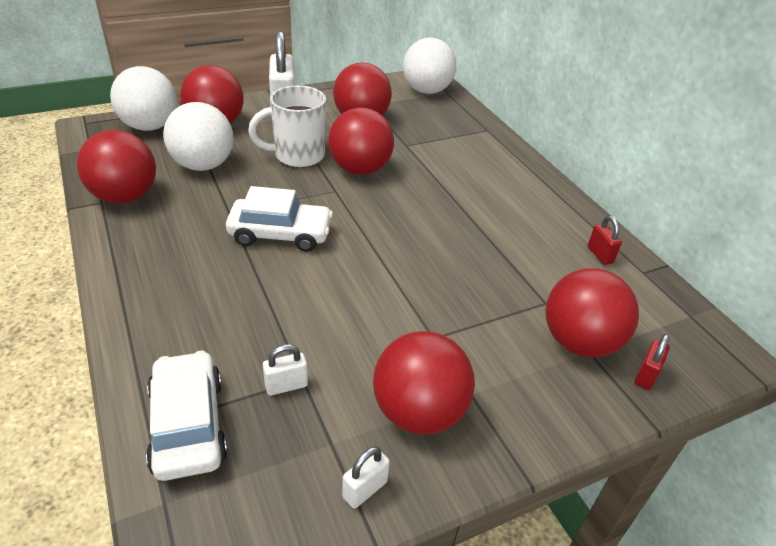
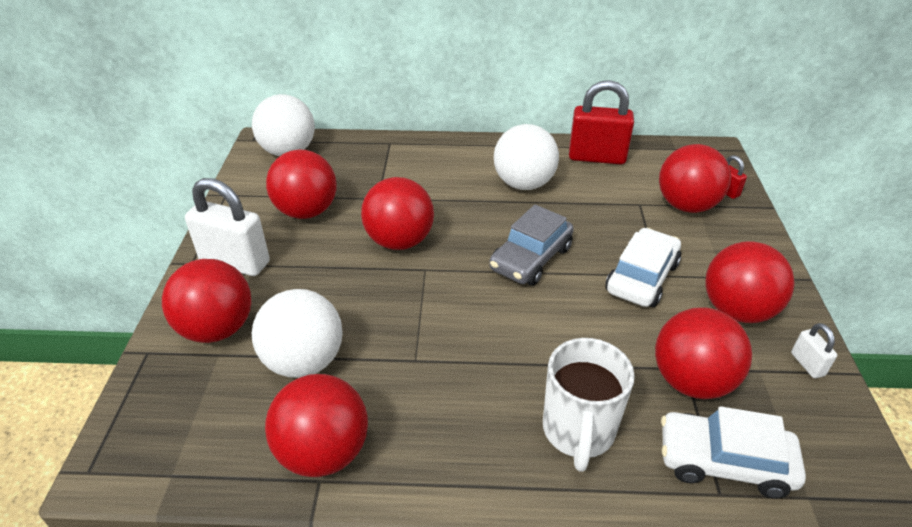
camera: 60 degrees left, 0 degrees up
white ball [110,66,177,131] -> white ball moved to [494,124,559,190]
white car [226,186,333,252] -> white car moved to [605,228,681,307]
white mug [248,85,326,168] -> white mug moved to [543,338,635,472]
white padlock [263,344,308,396] -> red ball [655,307,752,399]
red padlock [588,216,622,265] -> red padlock [569,80,634,165], size x2.16
none -> grey car [489,205,574,286]

